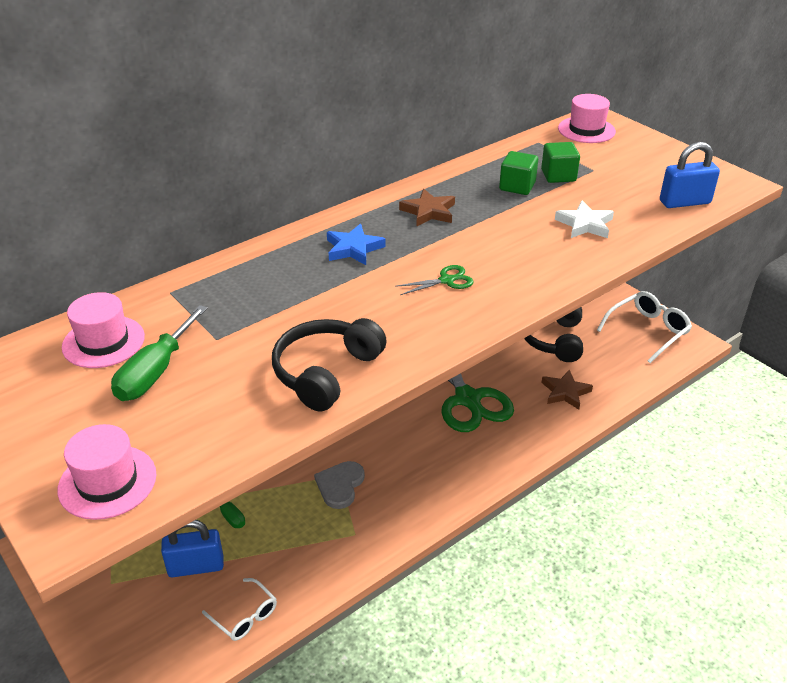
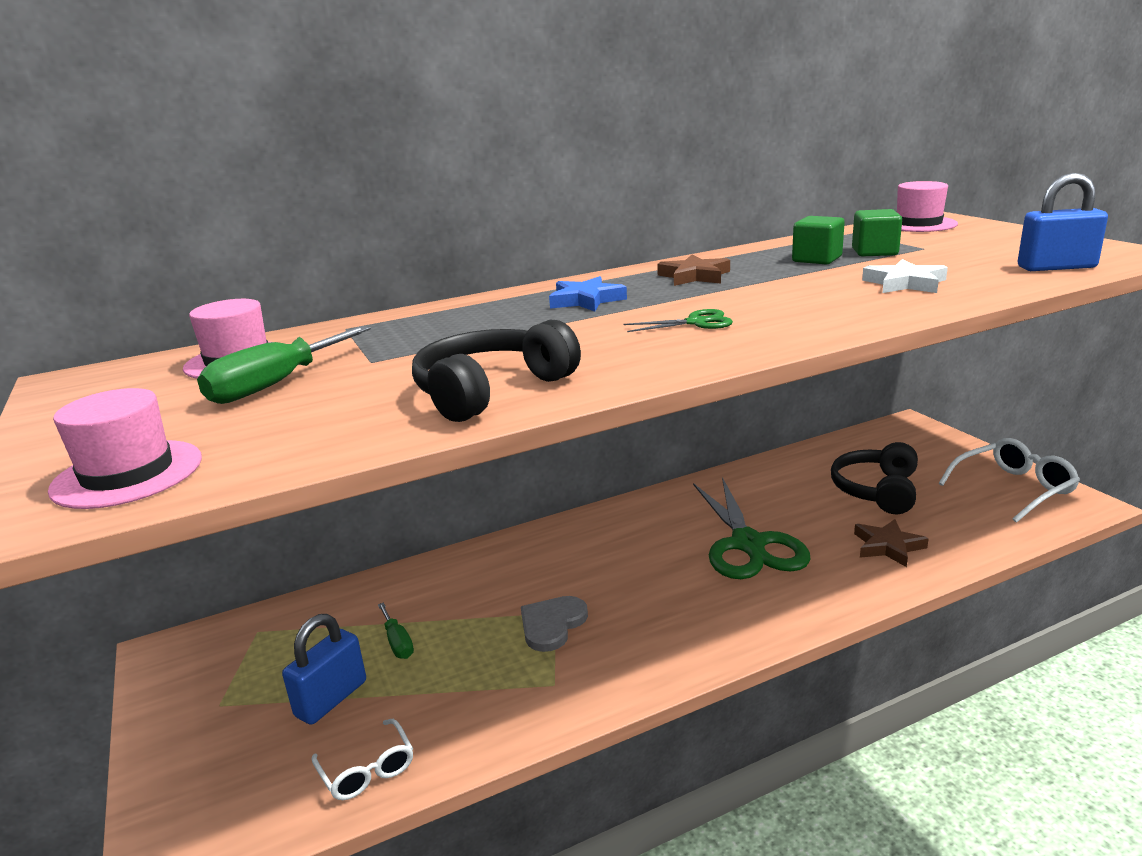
camera: 15 degrees right, 15 degrees down
blue padlock [161,520,224,578] -> blue padlock turned 60 degrees counterclockwise [282,614,366,725]

